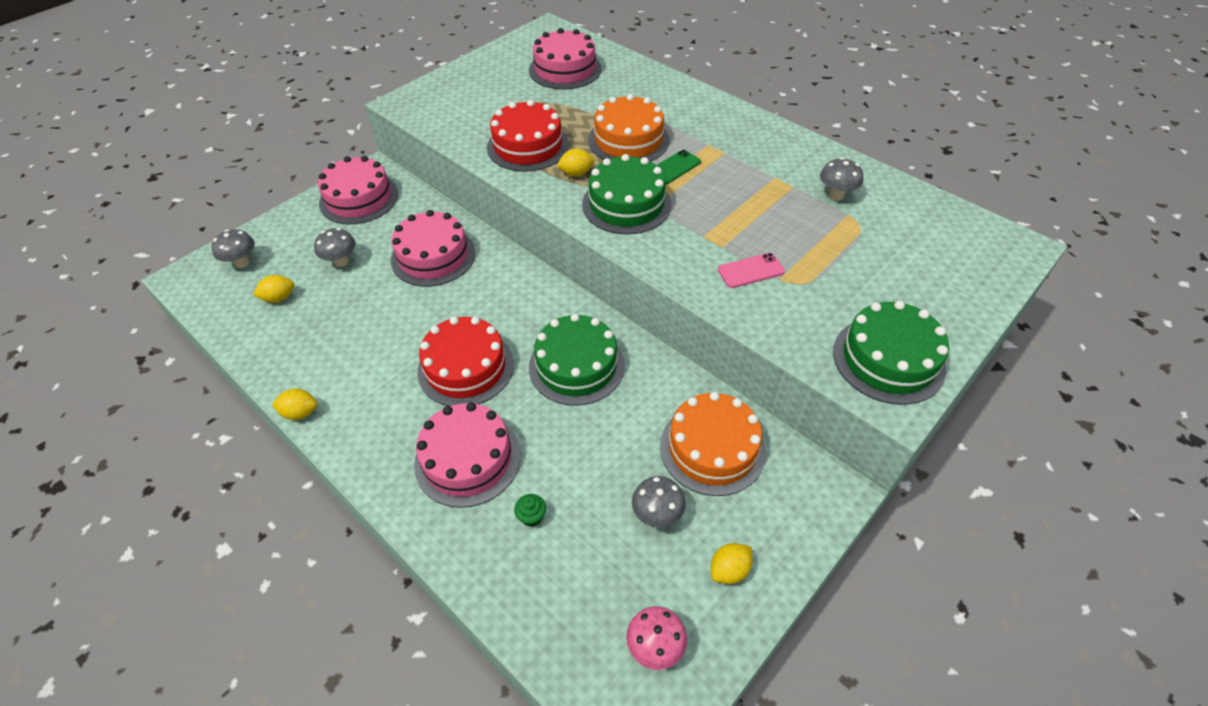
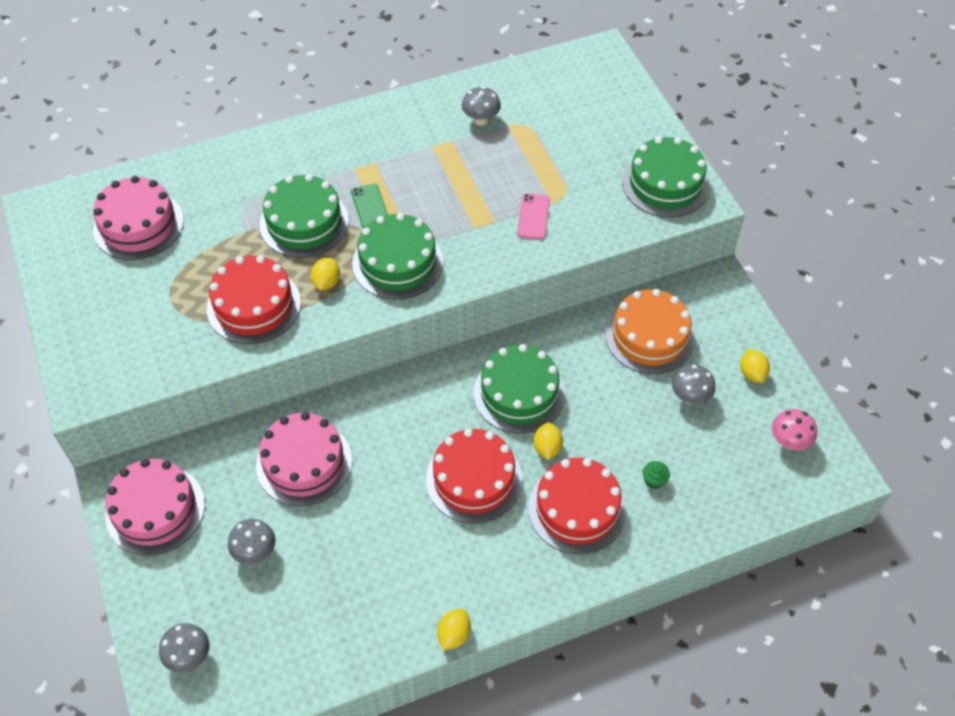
camera: 65 degrees left, 5 degrees up
yellow lemon [253,275,294,303] -> yellow lemon moved to [533,422,563,460]
pink cake [414,402,521,508] -> red cake [528,458,626,554]
orange cake [588,94,670,162] -> green cake [260,174,349,258]

